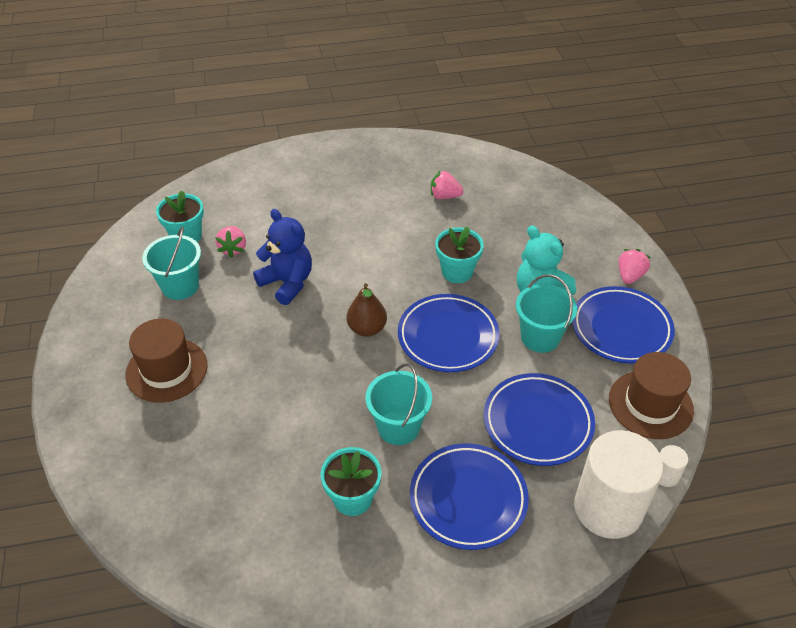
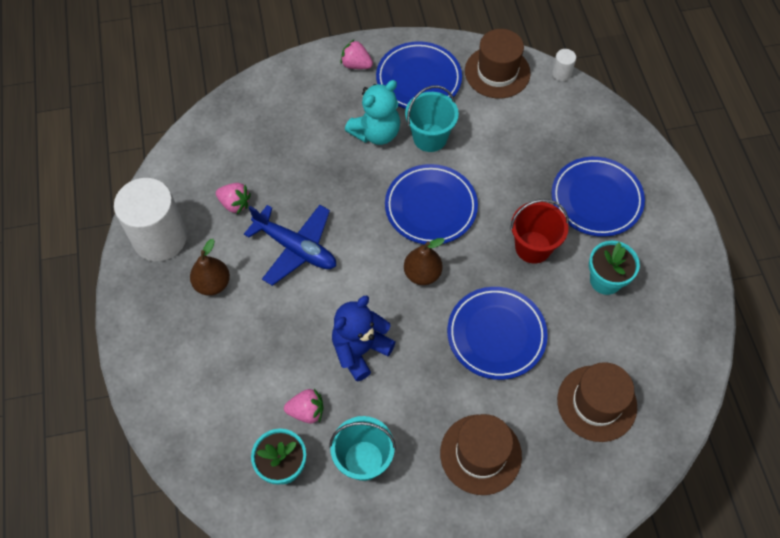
camera: 90 degrees left, 15 degrees up
turquoise bucket [366,363,432,445] -> red bucket [510,199,569,263]
pink strawberry [431,171,464,199] -> pink strawberry turned 75 degrees counterclockwise [216,183,251,214]
turquoise flower pot [435,226,484,283] -> none
blue plate [484,373,595,466] -> blue plate moved to [447,287,548,380]
white cylinder [574,430,664,539] -> white cylinder moved to [114,178,187,262]
none -> brown pear [190,239,230,296]
none -> blue plane [244,205,336,286]
none -> brown hat [557,362,637,442]

